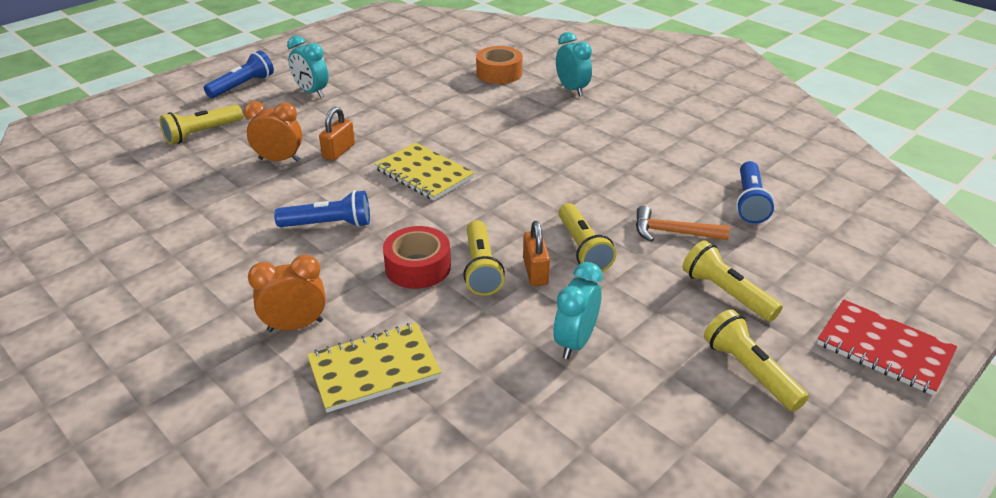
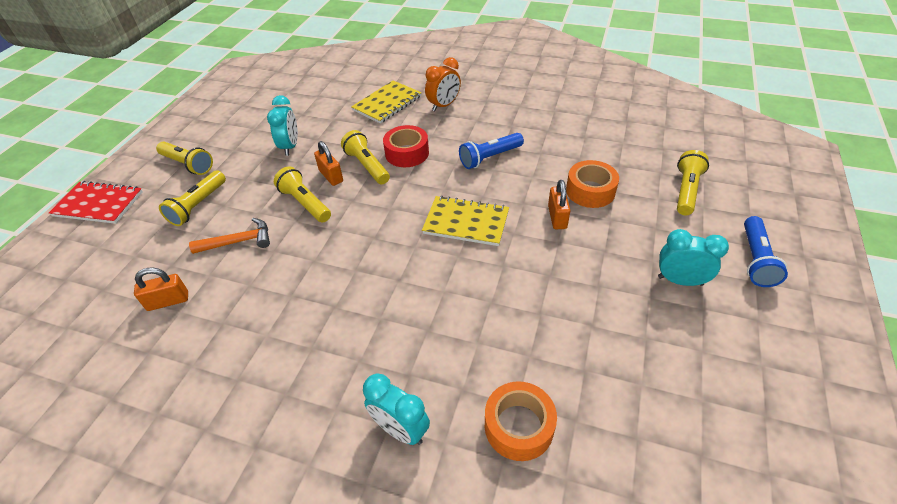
camera: 155 degrees right, 10 degrees up
orange clock [244,101,302,161] -> orange tape [566,160,619,208]
yellow flashlight [682,240,783,322] -> yellow flashlight turned 90 degrees clockwise [159,170,226,226]
blue flashlight [736,161,775,224] -> orange padlock [134,267,188,311]

